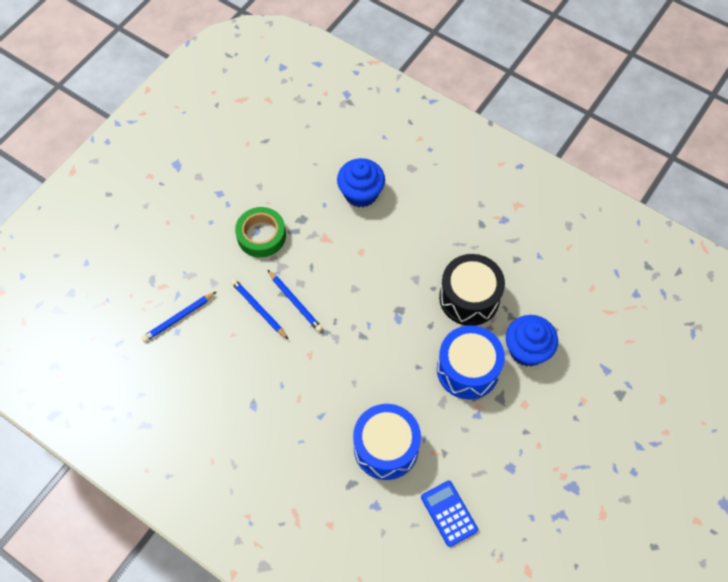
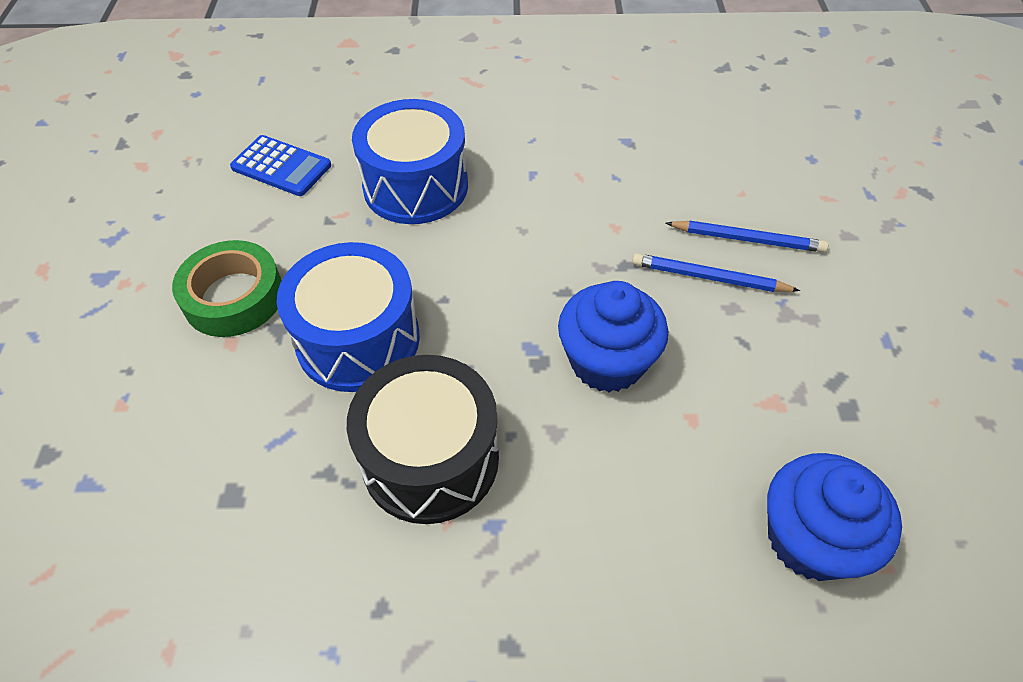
camera: 145 degrees right, 10 degrees down
blue pencil [141,292,216,342] -> none
green tape [235,207,286,257] -> green tape moved to [172,240,282,337]
blue cupcake [506,315,558,367] -> blue cupcake moved to [558,281,668,392]

